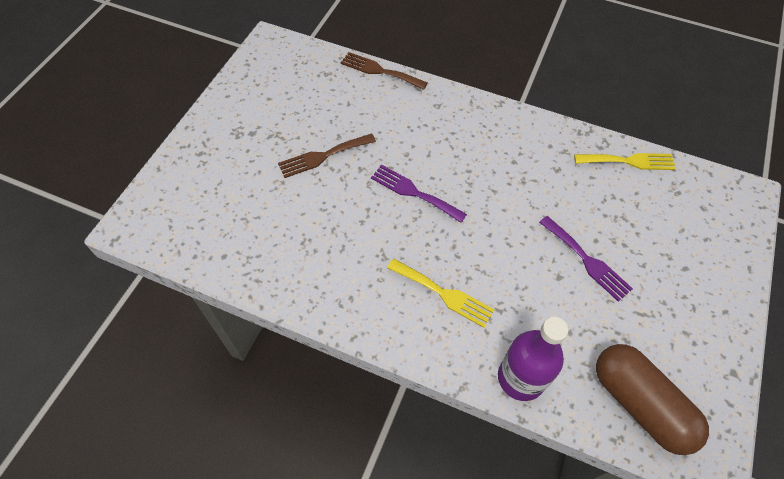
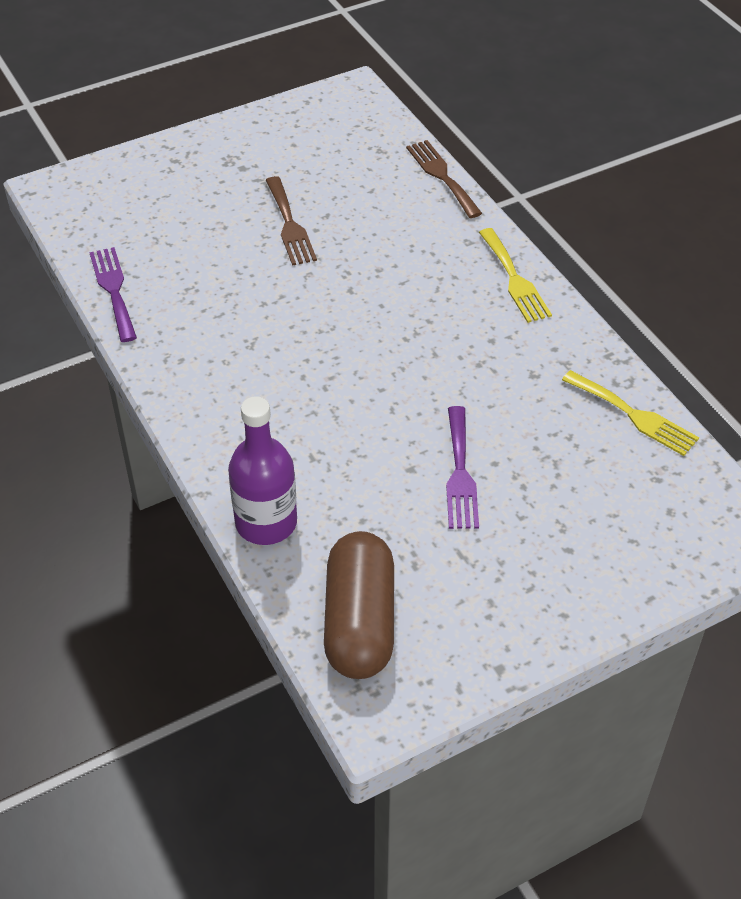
camera: 40 degrees right, 10 degrees down
brown fork [278,134,376,178] -> brown fork turned 120 degrees counterclockwise [266,176,317,266]
purple fork [371,165,467,223] -> purple fork moved to [89,247,137,342]
yellow fork [387,259,494,328] -> yellow fork moved to [479,228,552,323]

